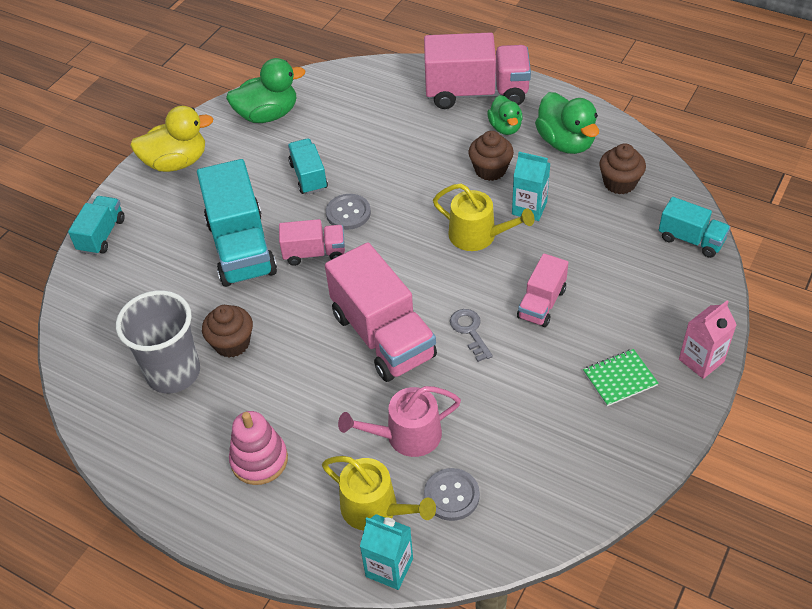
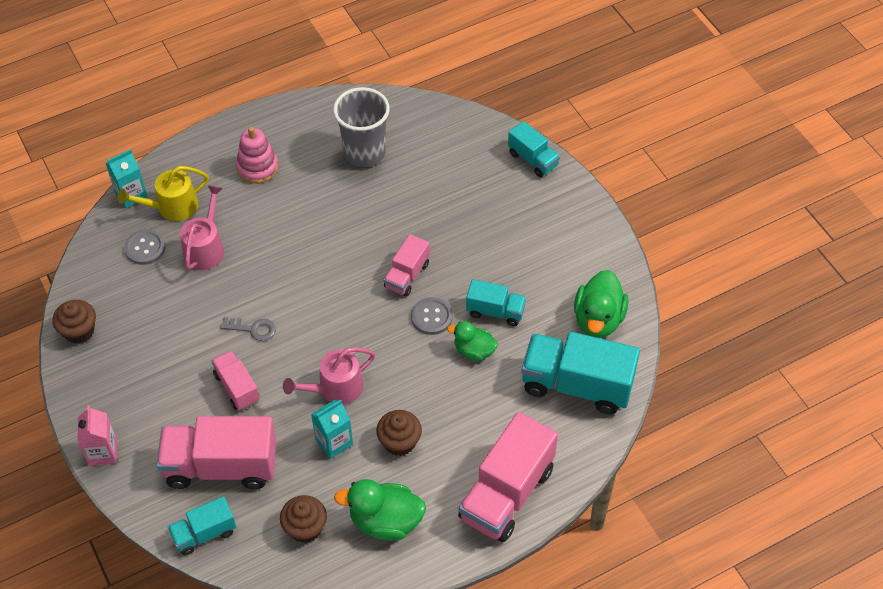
camera: 120 degrees right, 5 degrees up
yellow duck [130,106,213,172] -> none
turquoise truck [197,159,277,287] -> turquoise truck moved to [521,332,640,414]
brown cupcake [202,305,253,358] -> brown cupcake moved to [52,300,96,344]
pink truck [325,242,437,382] -> pink truck moved to [157,416,276,489]
yellow watering can [433,183,534,251] -> pink watering can [283,347,375,405]
green duck [487,95,523,135] -> green duck moved to [447,321,498,361]
green notebook [583,349,659,406] -> none

